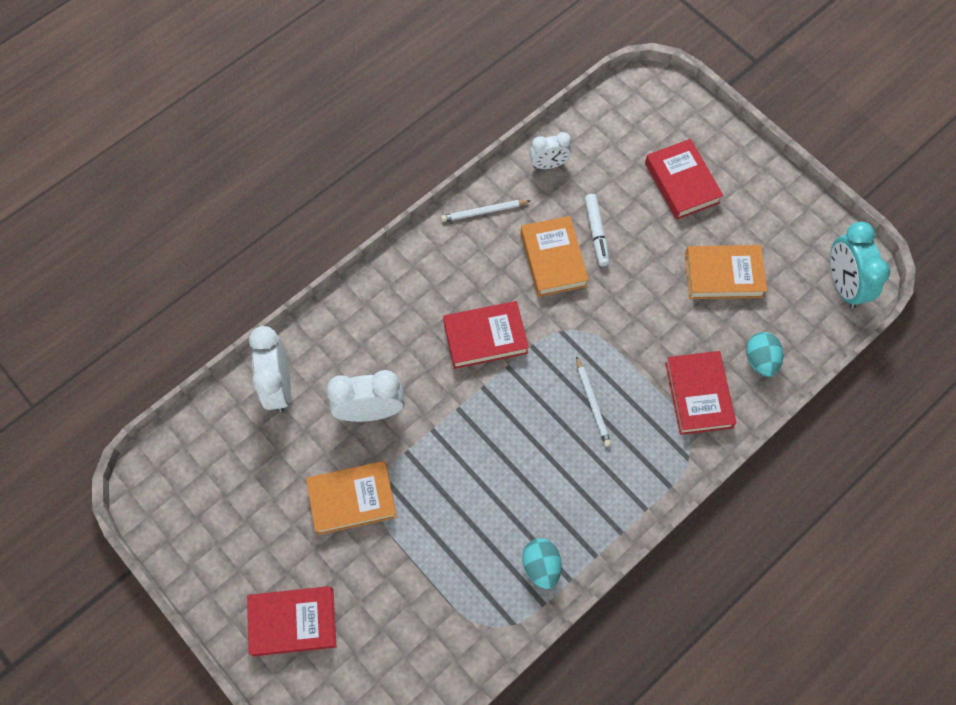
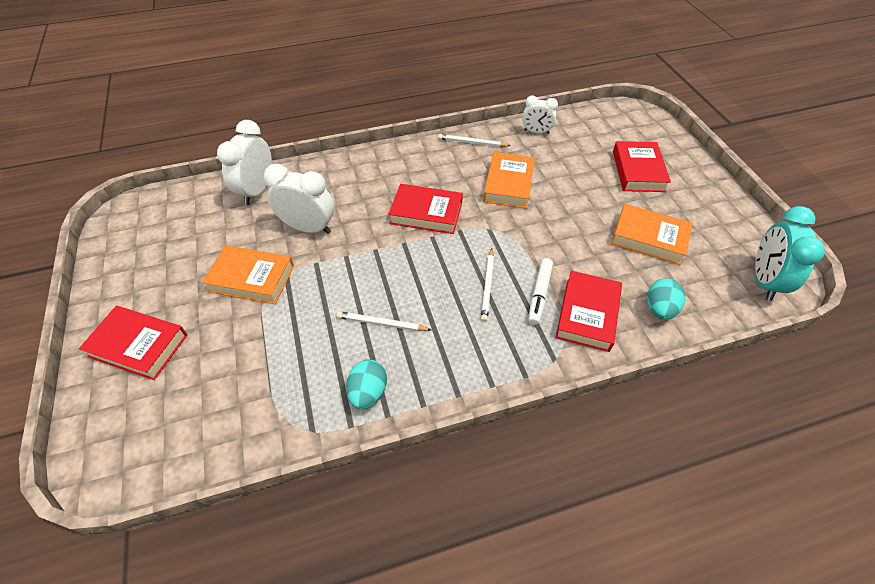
camera: 25 degrees right, 15 degrees down
white marker [584,194,610,266] -> white marker moved to [528,258,553,325]
none -> white pencil [337,311,432,331]

